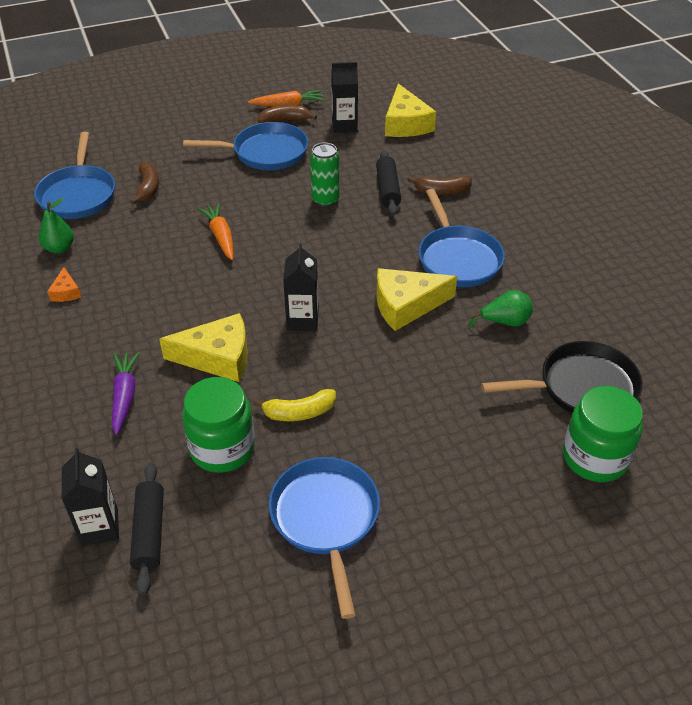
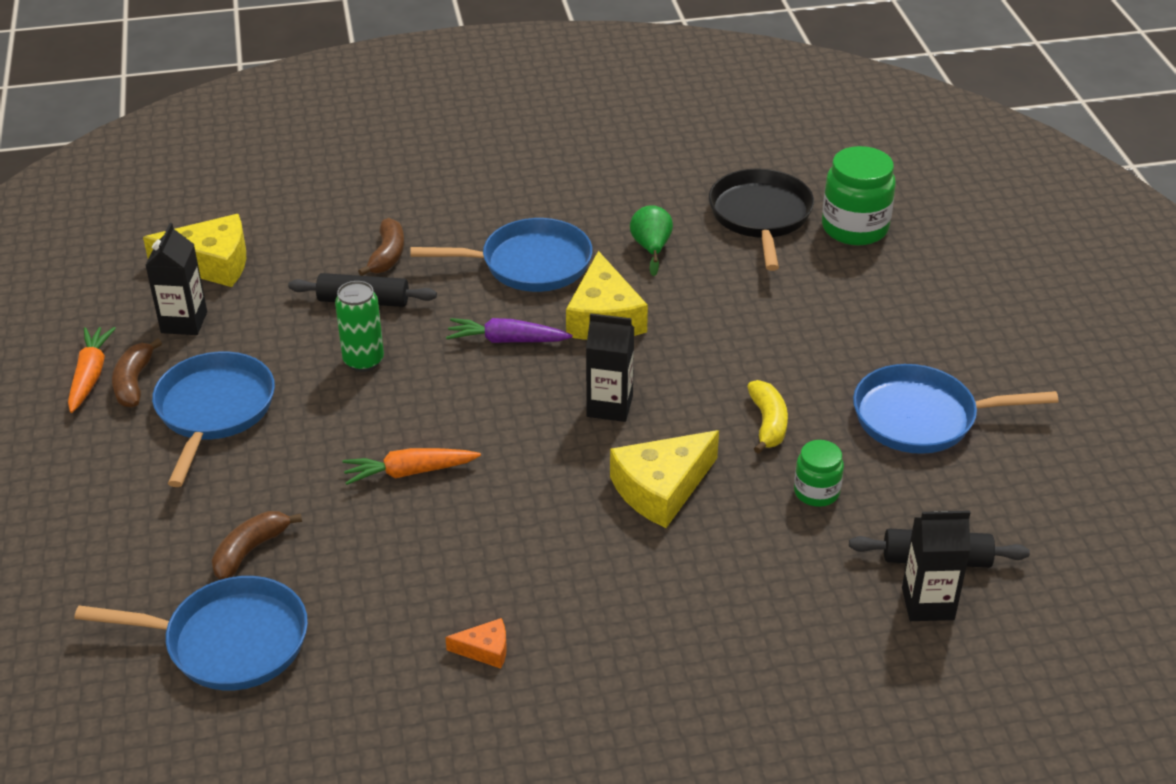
camera: 80 degrees left, 5 degrees down
green pear [39,198,74,253] -> none
purple carrot [112,352,140,435] -> purple carrot moved to [446,318,573,343]
brown banana [130,162,159,205] -> brown banana turned 60 degrees counterclockwise [212,511,302,580]
yellow cheese [159,313,248,382] -> yellow cheese turned 135 degrees counterclockwise [610,430,719,528]
green jar [182,377,255,473] -> green jar [794,440,844,507], size x0.57

